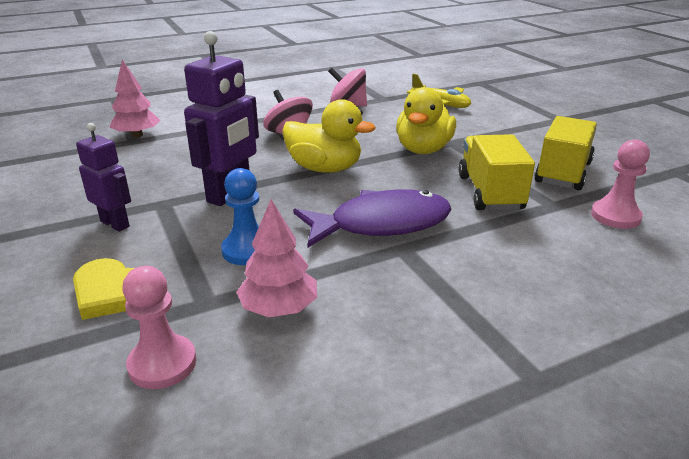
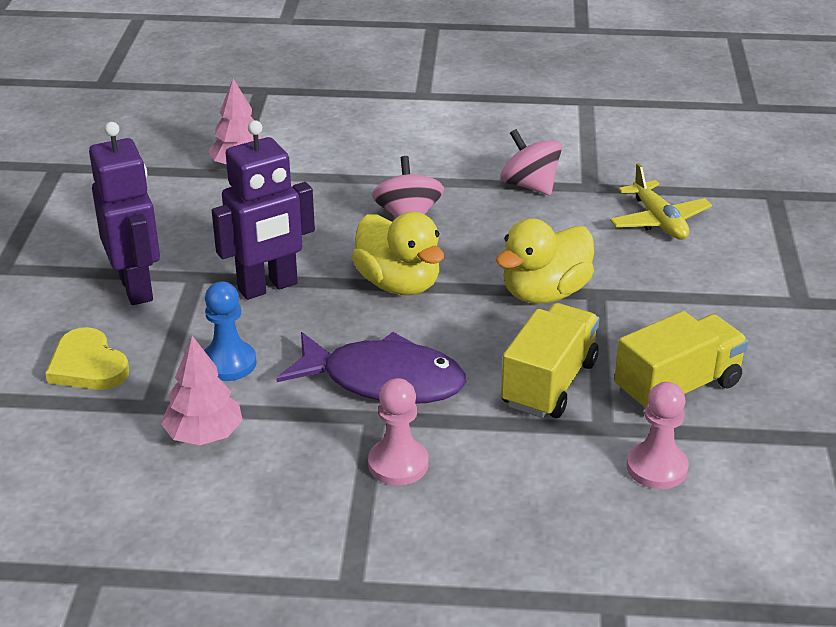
camera: 30 degrees right, 5 degrees up
purple robot [76,123,131,232] -> purple robot [89,122,160,305], size x1.62
pink pawn [122,266,197,389] -> pink pawn moved to [368,378,428,485]

